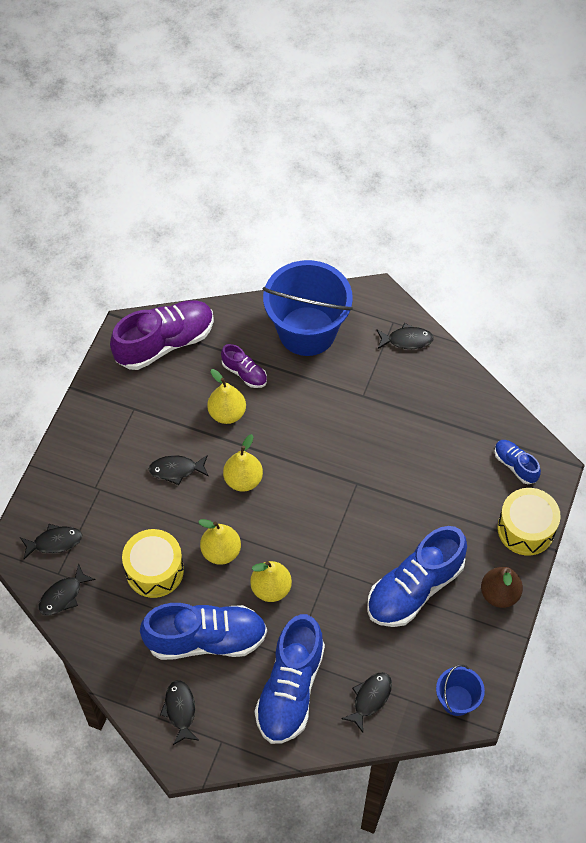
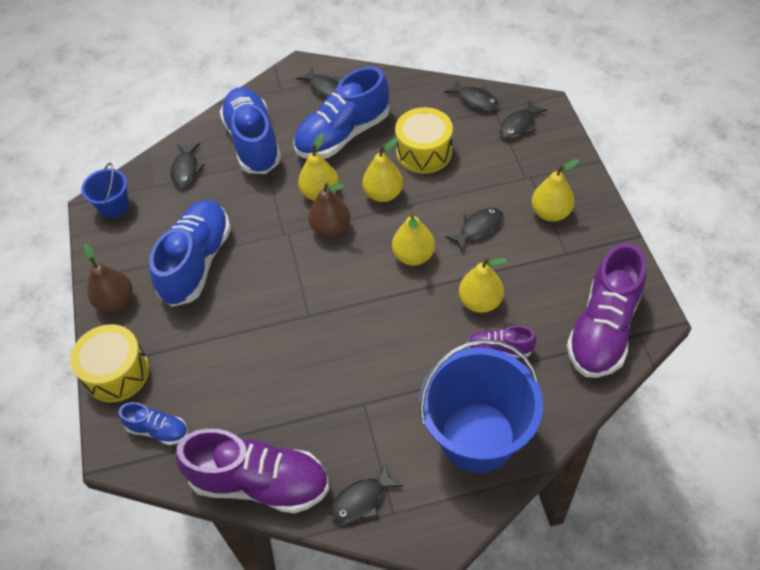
camera: 150 degrees right, 5 degrees down
black fish [39,564,96,616] -> black fish turned 120 degrees clockwise [444,79,499,111]
none -> purple shoe [176,429,329,514]
none -> brown pear [308,183,350,237]
none -> yellow pear [531,159,579,222]

